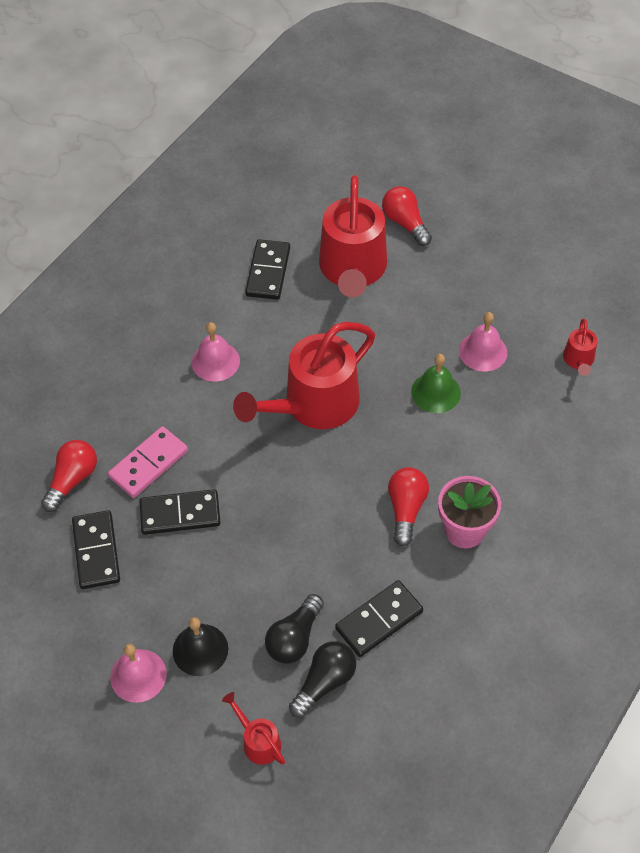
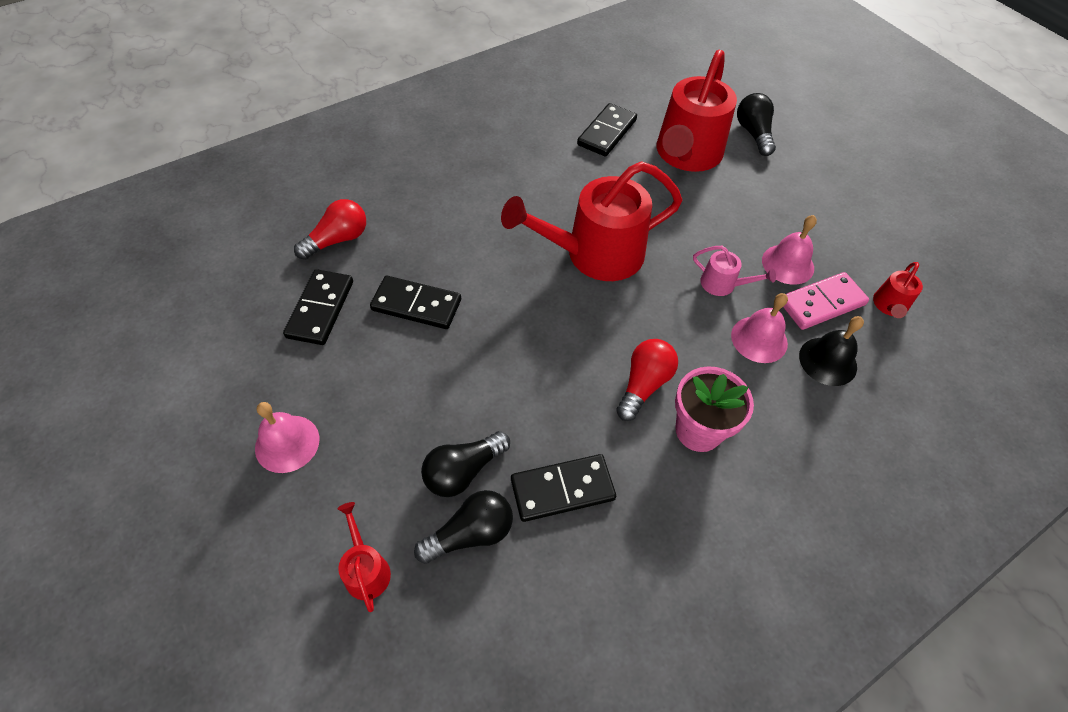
camera: 20 degrees right, 0 degrees up
pink domino [108,426,188,498] -> pink domino moved to [783,272,869,330]
black bell [173,617,228,676] -> black bell moved to [799,316,864,386]
pink bell [192,322,240,382] -> pink bell moved to [731,293,788,363]
red light bulb [382,186,432,246] -> black light bulb [737,93,776,156]
green bell [411,354,461,413] -> pink watering can [693,246,776,296]

